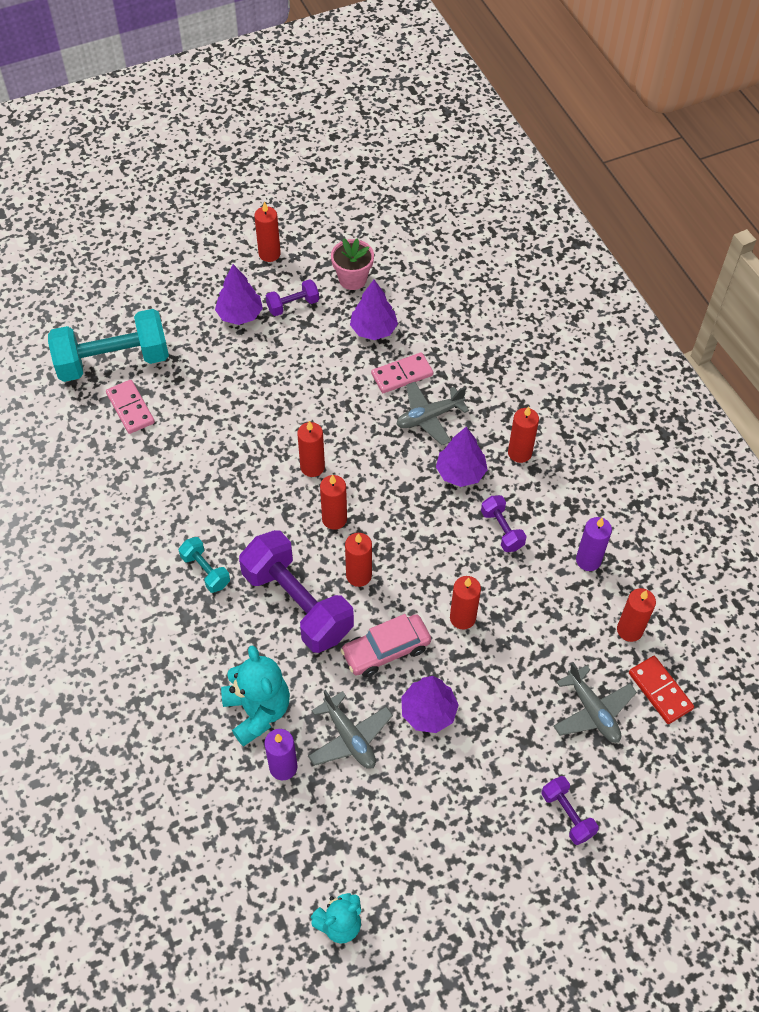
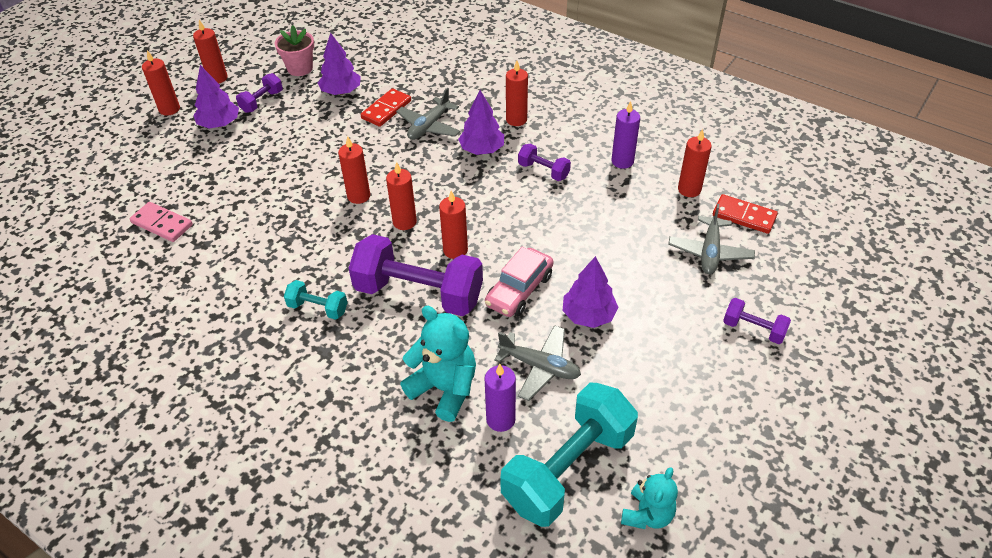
camera: 30 degrees left, 10 degrees down
turquoise dumbbell [48,309,169,382] -> turquoise dumbbell moved to [500,383,638,527]
pink domino [371,352,433,393] -> red domino [361,88,411,127]
red candle [450,576,481,629] -> red candle moved to [142,50,180,116]
grey plane [554,662,637,743] -> grey plane turned 75 degrees clockwise [668,204,755,274]

